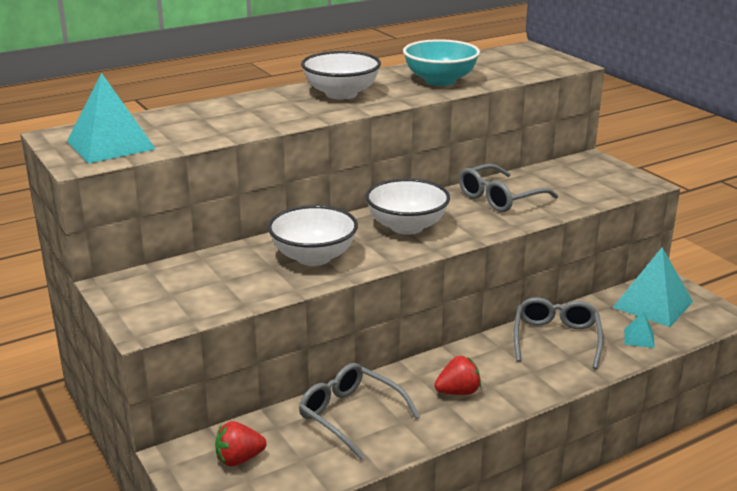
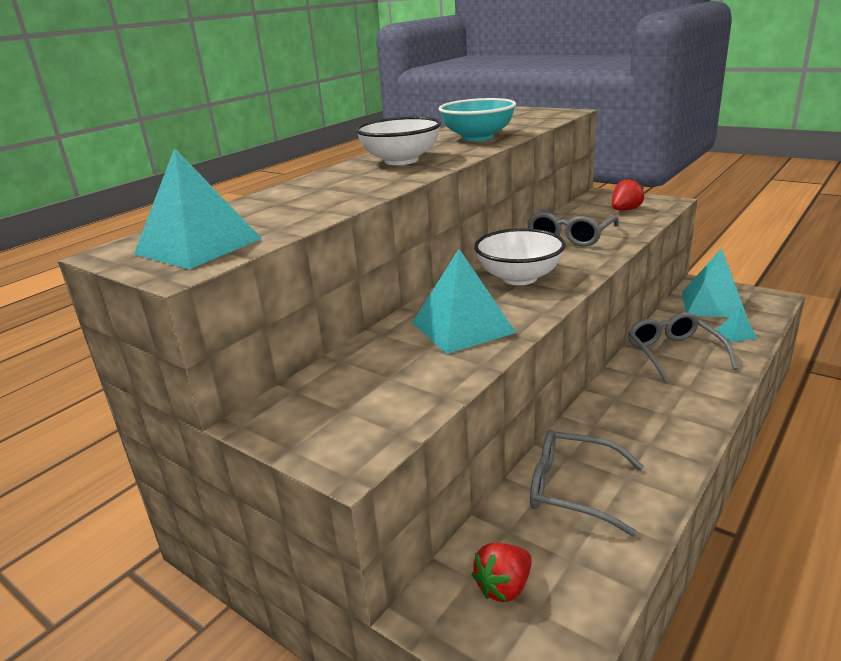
camera: 20 degrees left, 0 degrees up
white bowl [268,205,358,266] -> turquoise pyramid [412,249,516,354]
red strawberry [435,356,481,395] -> red strawberry moved to [612,178,644,211]

